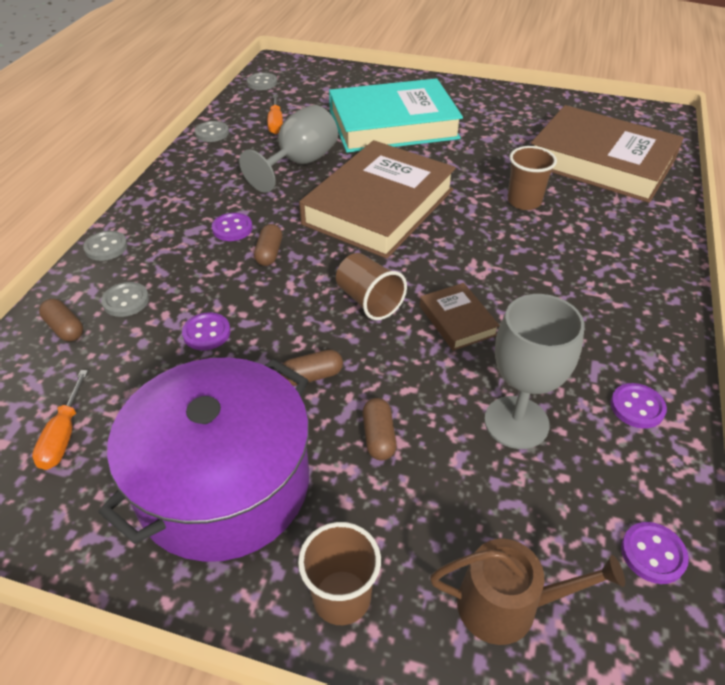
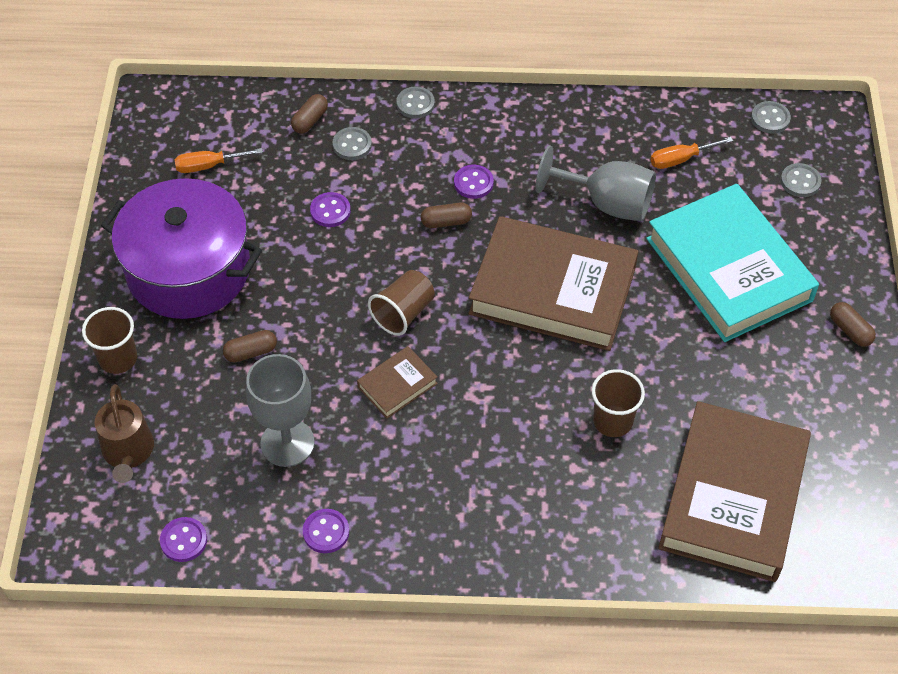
camera: 75 degrees right, 10 degrees up
grey button [195,121,229,142] -> grey button moved to [780,163,822,197]
brown capsule [280,350,343,386] -> brown capsule moved to [830,302,876,346]

